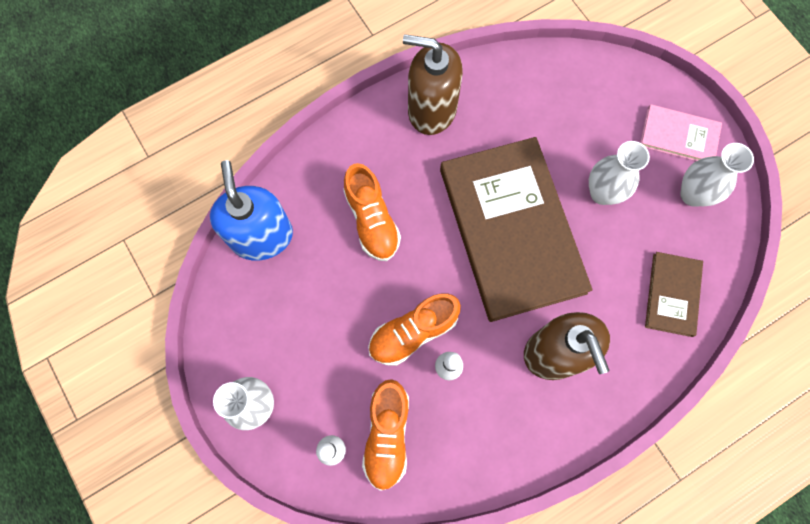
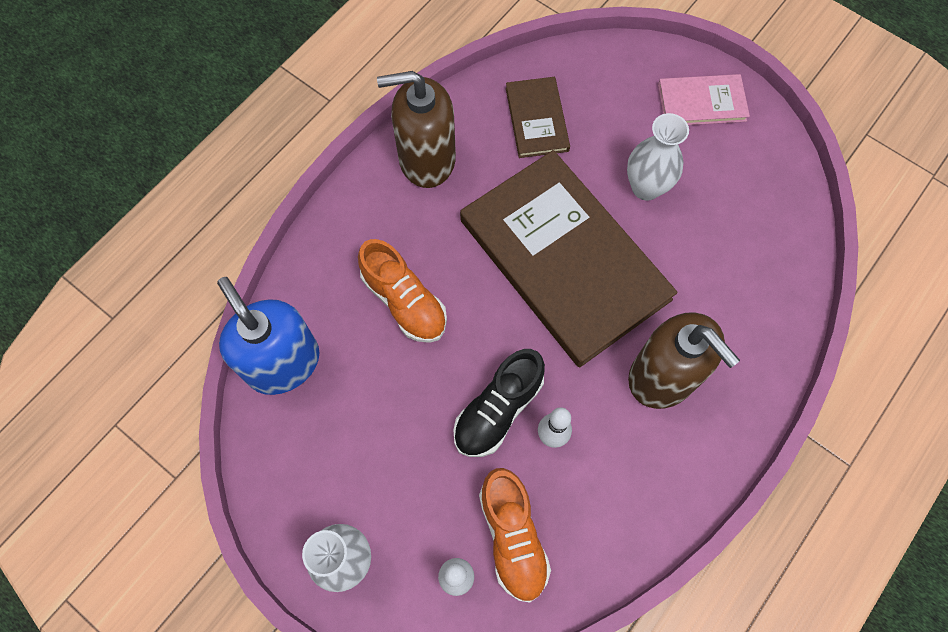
camera: 20 degrees left, 5 degrees down
orange shoe [368,293,461,366] -> black shoe [453,349,545,457]
brown book [645,252,703,337] -> brown book moved to [506,77,570,158]
white vase [680,143,754,207] -> none

